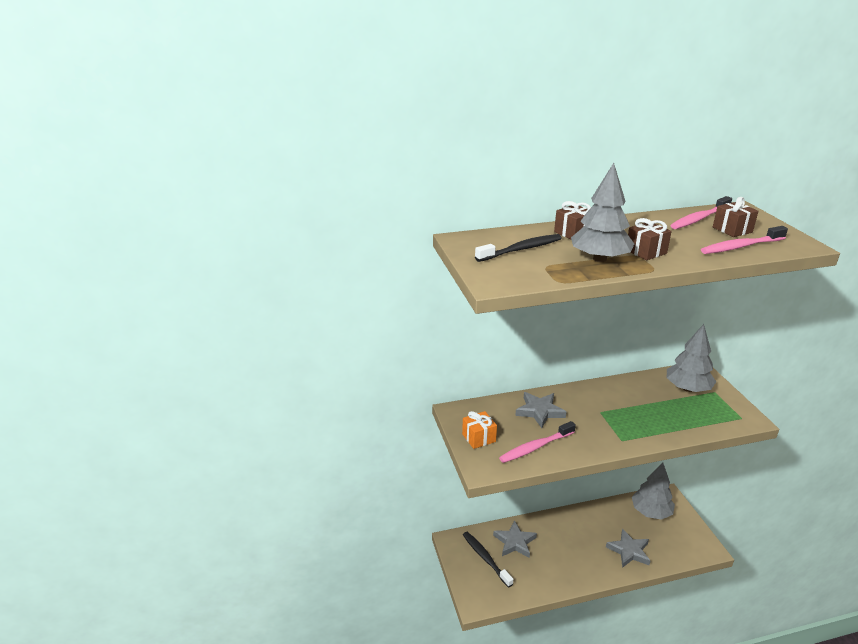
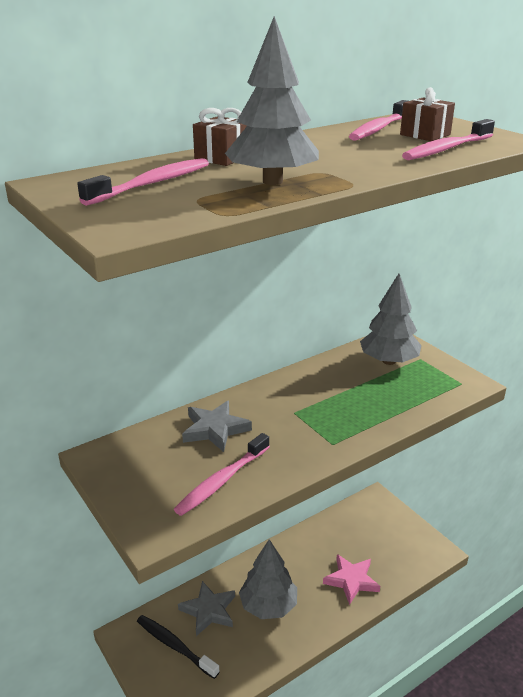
camera: 20 degrees left, 0 degrees up
orange gift [462,411,497,449] -> none
black toothbrush [475,234,562,262] -> pink toothbrush [78,158,209,206]
grey star [606,529,650,568] -> pink star [323,554,380,605]
brown gift [628,218,672,260] -> none
grey tree [632,463,675,520] -> grey tree moved to [239,539,297,619]

